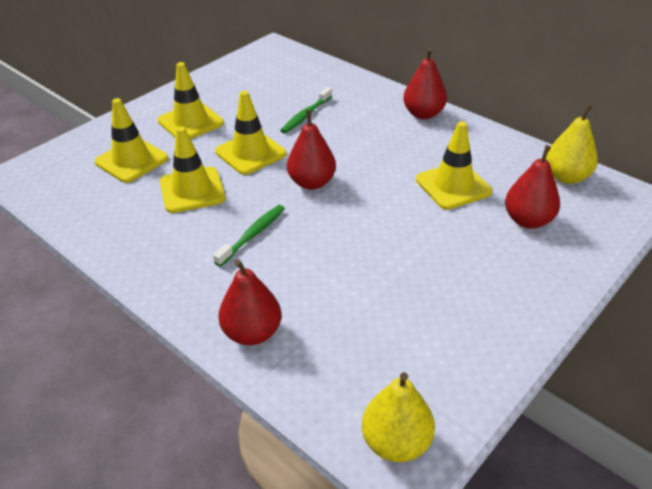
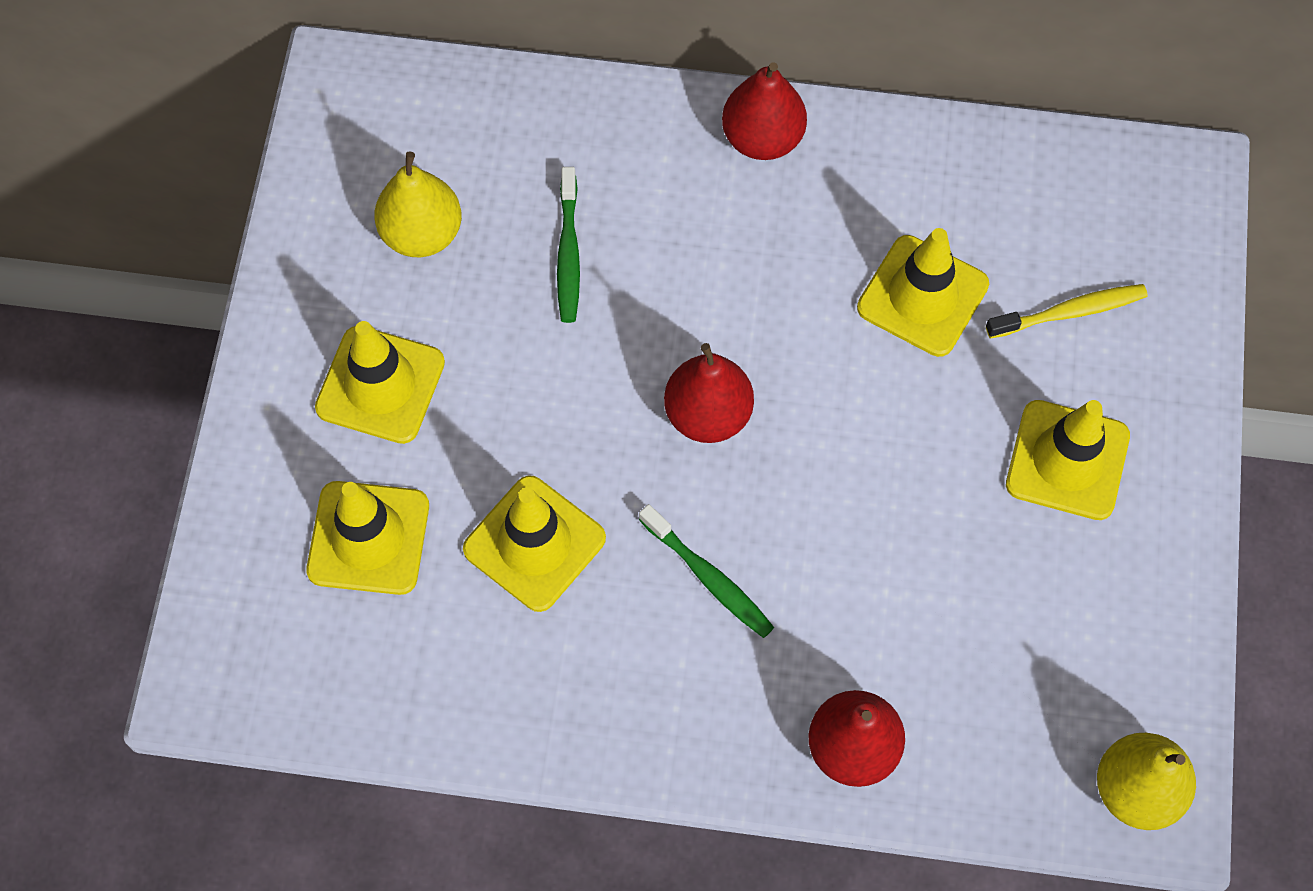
camera: 35 degrees left, 25 degrees up
green toothbrush [213,205,285,267] -> green toothbrush turned 135 degrees clockwise [639,504,774,638]
yellow traffic cone [215,91,286,175] -> yellow traffic cone moved to [1006,400,1130,520]
red pear [505,145,560,229] -> yellow toothbrush [986,284,1148,339]
yellow pear [546,104,598,184] -> yellow pear moved to [374,151,462,257]

